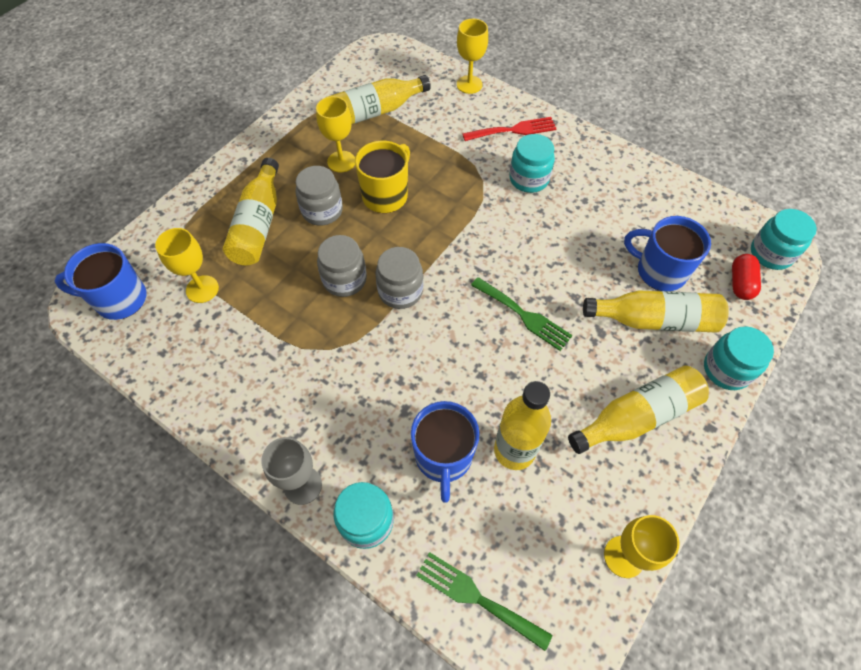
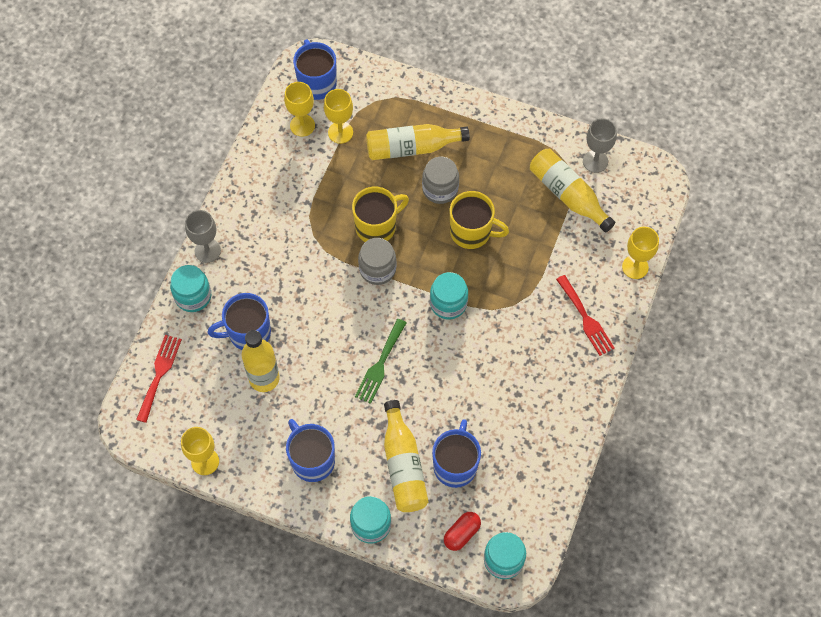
camera: 75 degrees right, 5 degrees up
yellow goblet [316,96,355,172] -> yellow goblet moved to [284,82,315,137]
grey jar [317,235,367,297] -> yellow mug [352,187,409,242]
green fork [416,552,552,651] -> red fork [136,335,182,423]
turquoise jar [509,134,555,193] -> turquoise jar moved to [430,272,468,320]
yellow bottle [568,366,709,454] -> blue mug [286,419,335,482]
red capsule [732,254,761,300] -> red capsule turned 45 degrees counterclockwise [444,512,481,551]
none -> grey goblet [583,118,617,173]

